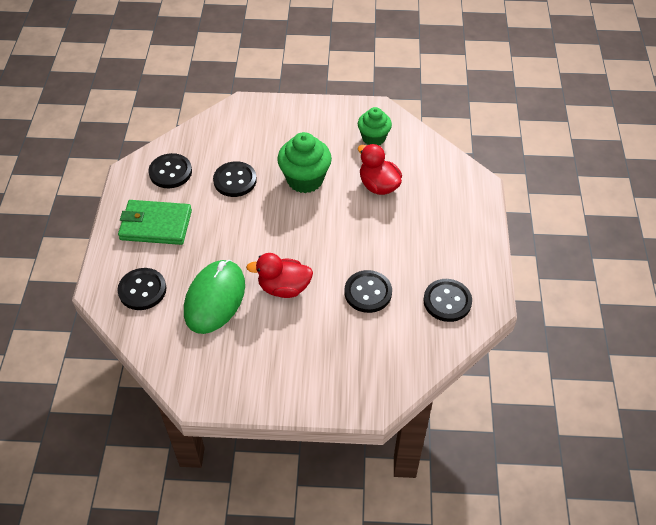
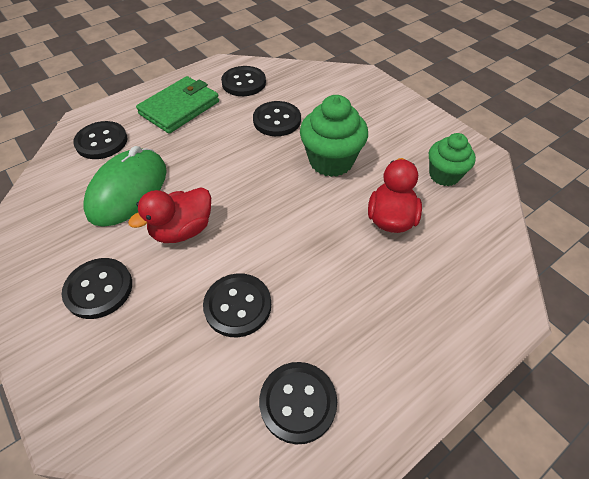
camera: 50 degrees right, 0 degrees up
green wallet [118,200,192,245] -> green wallet turned 75 degrees clockwise [136,76,219,134]
green mouse [184,260,245,334] -> green mouse turned 45 degrees counterclockwise [83,146,167,226]
red duck [246,253,313,298] -> red duck turned 90 degrees counterclockwise [128,187,211,243]
none -> black button [62,258,132,319]

